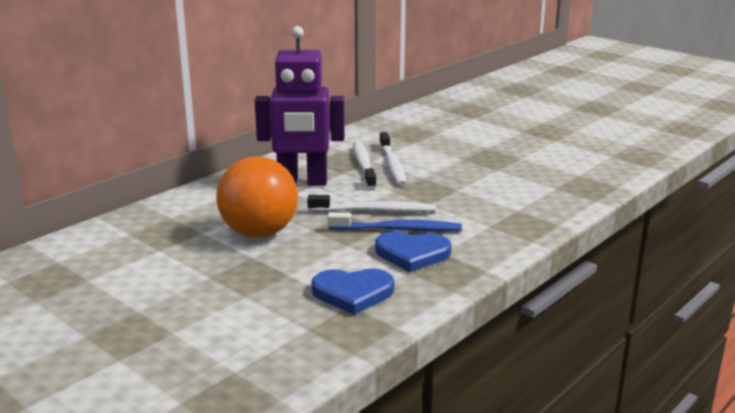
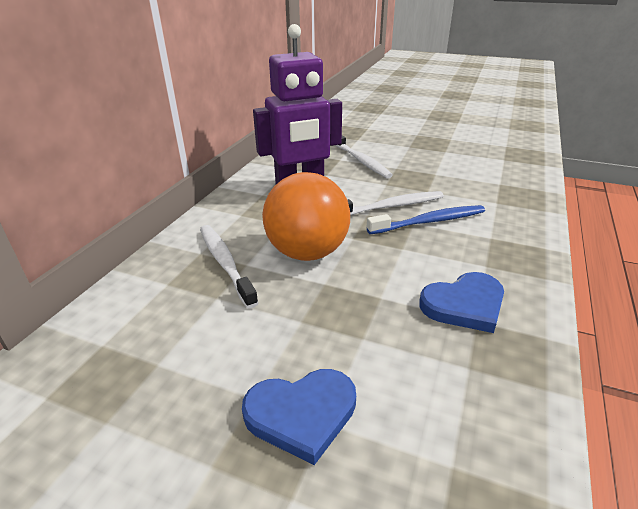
camera: 20 degrees left, 10 degrees up
white toothbrush [353,141,377,189] -> white toothbrush moved to [200,225,258,308]
blue heart [375,231,452,272] -> blue heart moved to [242,369,356,465]

